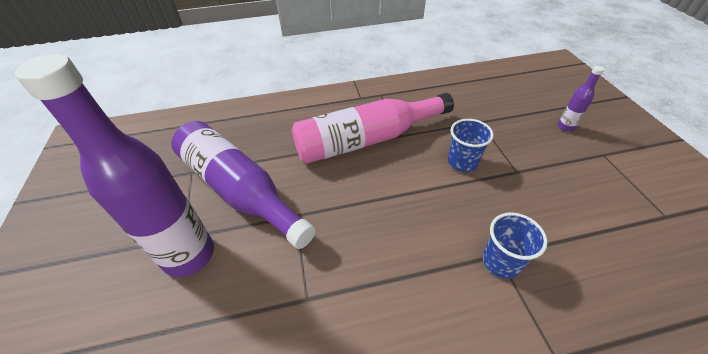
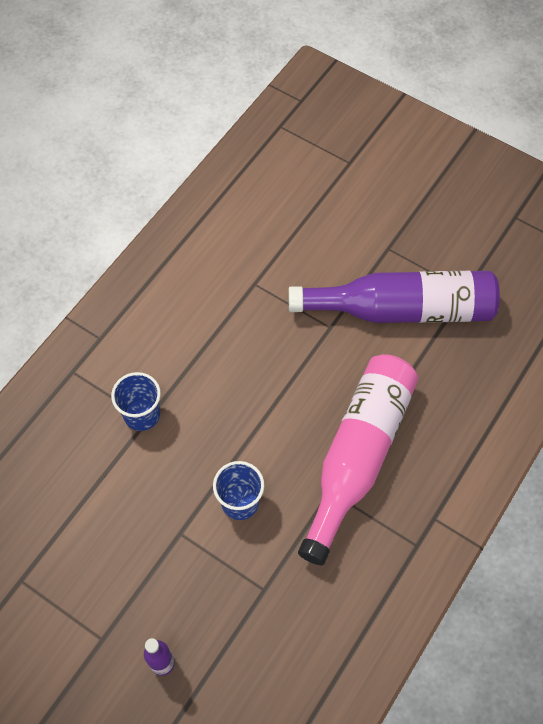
camera: 135 degrees right, 15 degrees up
purple bottle [15,54,214,277] -> none

